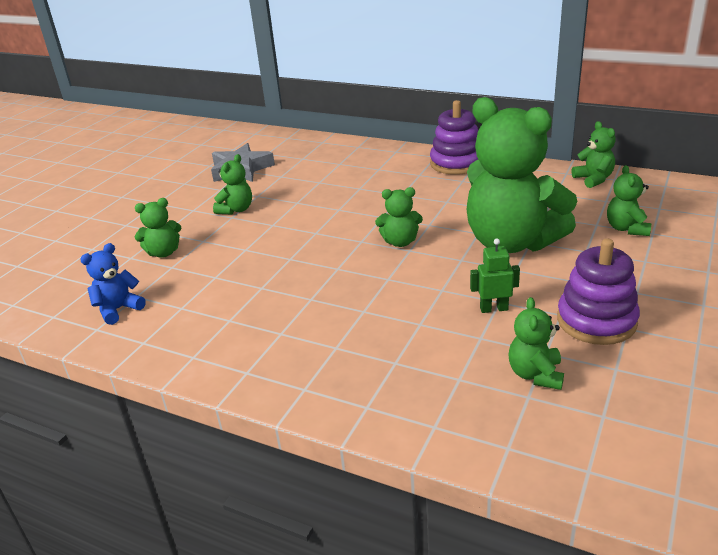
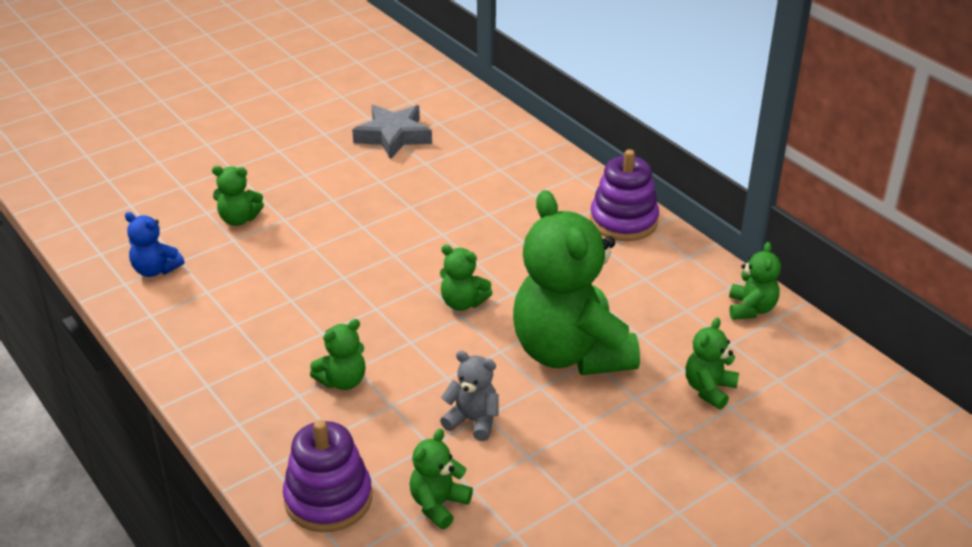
camera: 25 degrees right, 5 degrees up
blue teddy bear [80,243,146,325] -> blue teddy bear turned 135 degrees counterclockwise [125,212,184,277]
green teddy bear [213,154,252,215] -> green teddy bear moved to [310,319,366,390]
green robot [470,239,520,313] -> grey teddy bear [440,351,499,441]
purple stacking toy [557,239,640,345] -> purple stacking toy moved to [283,420,372,532]

